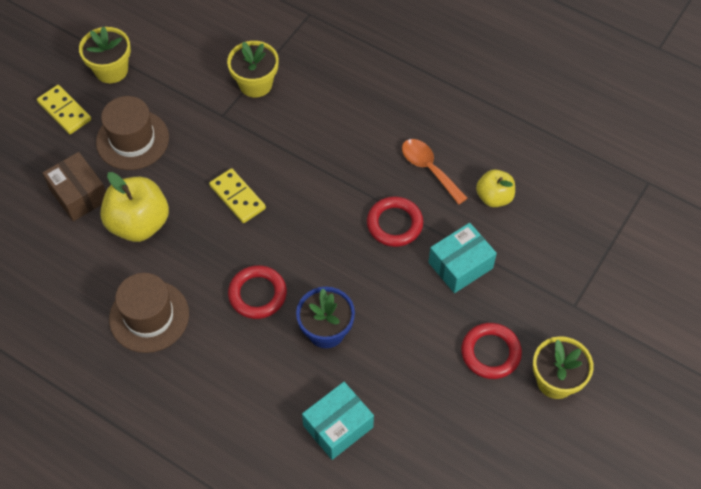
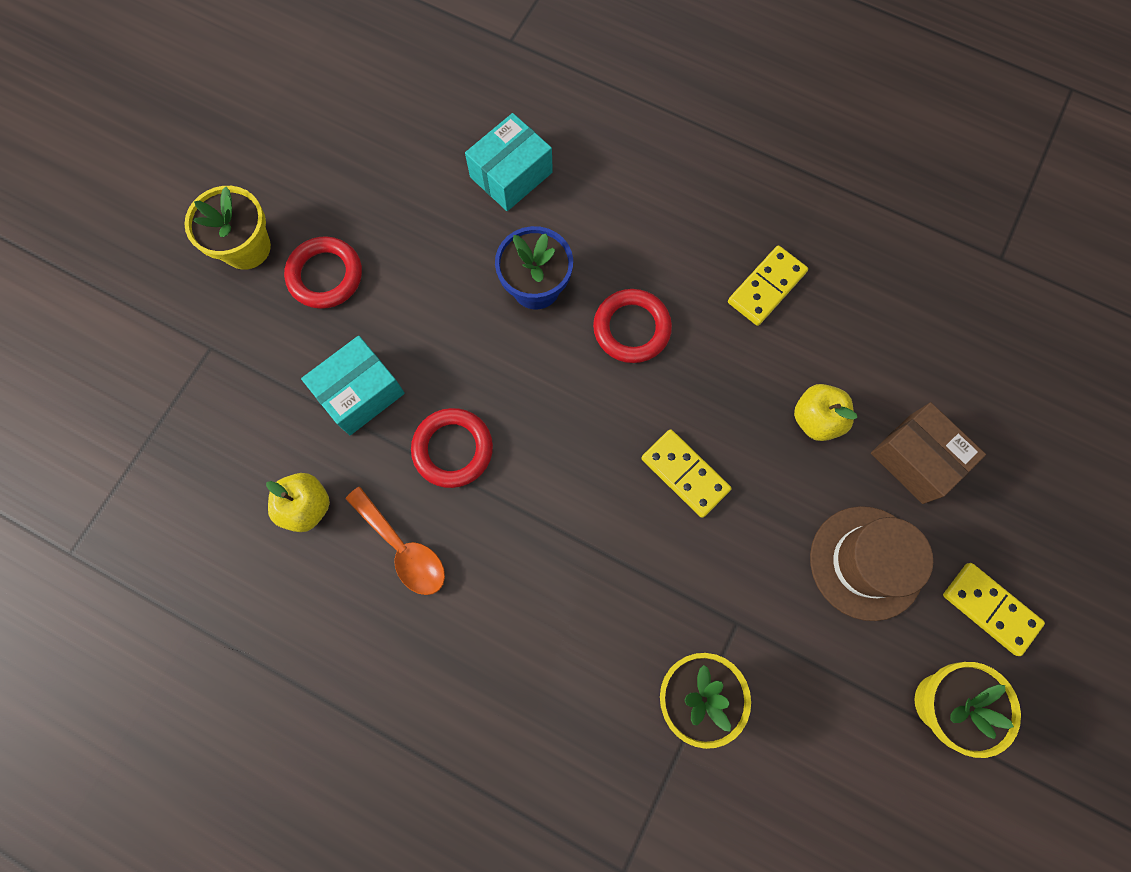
camera: 175 degrees right, 15 degrees up
yellow apple [100,172,169,242] -> yellow apple [794,384,857,441], size x0.60
brown hat [109,273,189,353] -> yellow domino [728,246,808,326]

